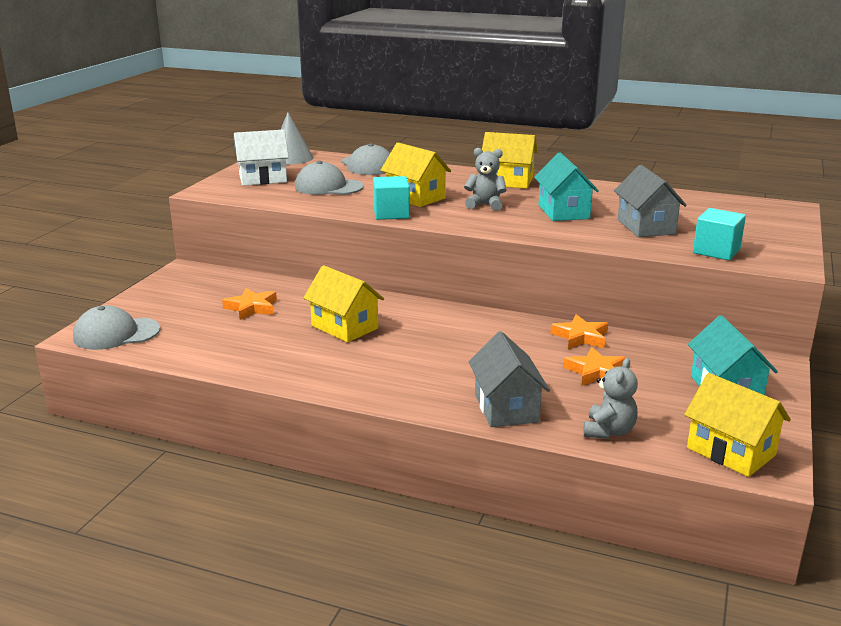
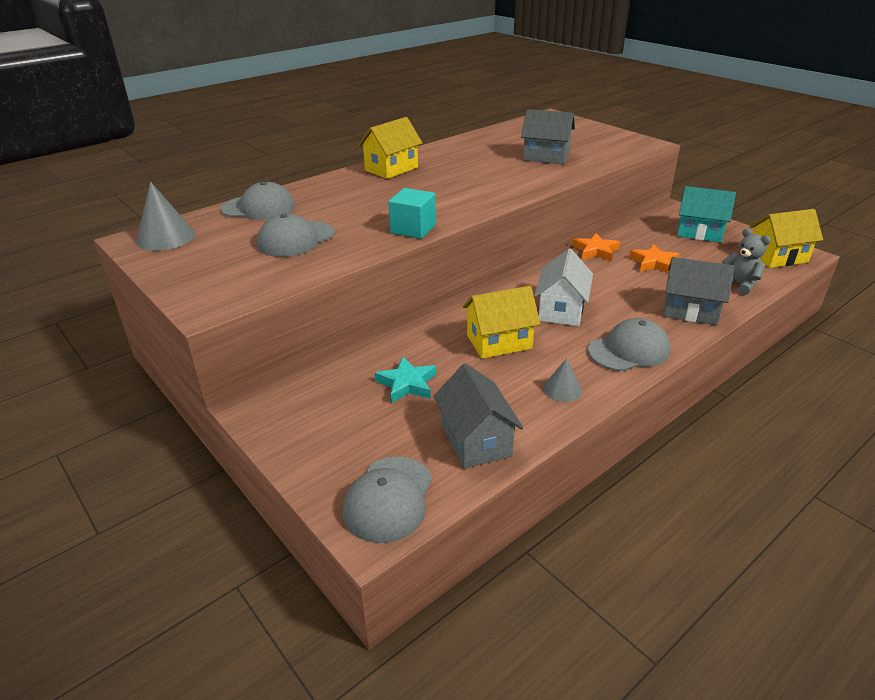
camera: 60 degrees left, 10 degrees up
orange star [222,288,277,320] -> turquoise star [375,357,436,403]
white house [234,130,289,186] -> white house moved to [534,248,593,326]
yellow house [381,143,451,207] -> none
grey teddy bear [464,148,507,211] -> none
turquoise house [534,152,599,221] -> none
turquoise cube [693,208,746,260] -> none
none -> grey house [433,363,523,469]
none -> grey cone [543,358,582,402]
none -> grey cap [588,318,670,371]

